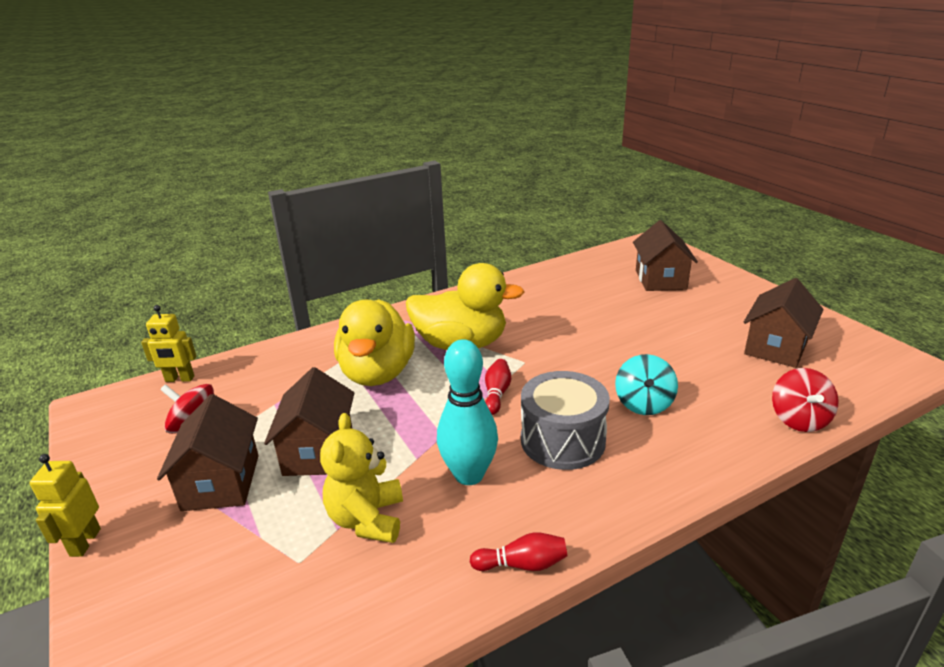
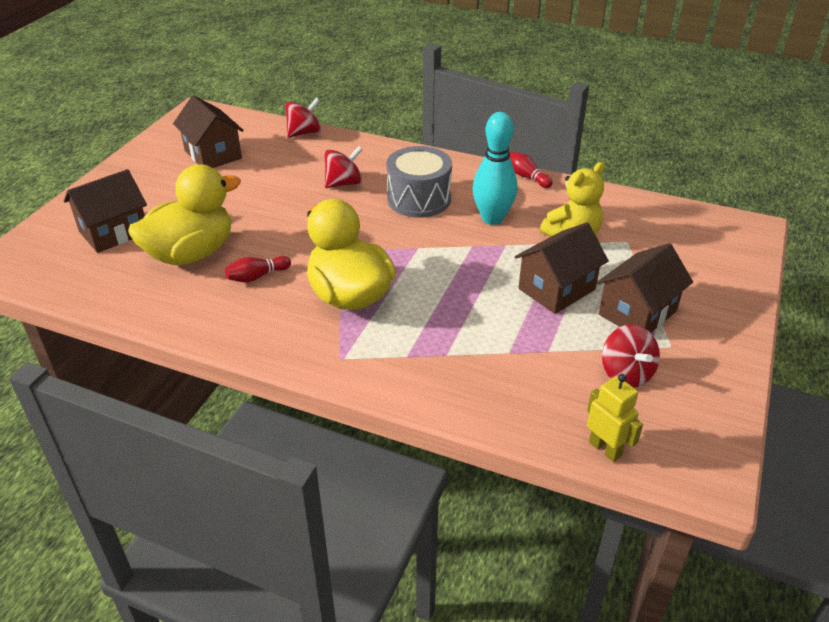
camera: 130 degrees left, 10 degrees up
yellow robot [29,454,101,557] -> none
yellow duck [334,299,415,386] -> yellow duck moved to [128,164,241,265]
red bowling pin [485,359,511,415] -> red bowling pin moved to [225,256,291,282]
turquoise spinning top [615,354,678,415] -> red spinning top [325,146,362,188]
brown house [744,278,824,368] -> brown house turned 60 degrees clockwise [173,95,244,168]

